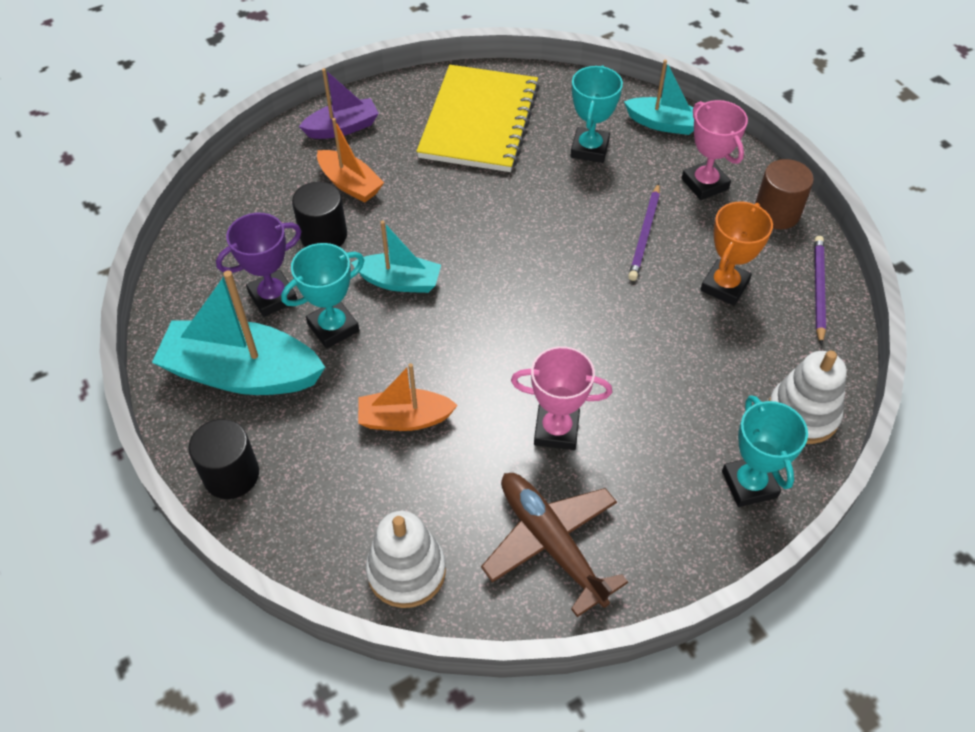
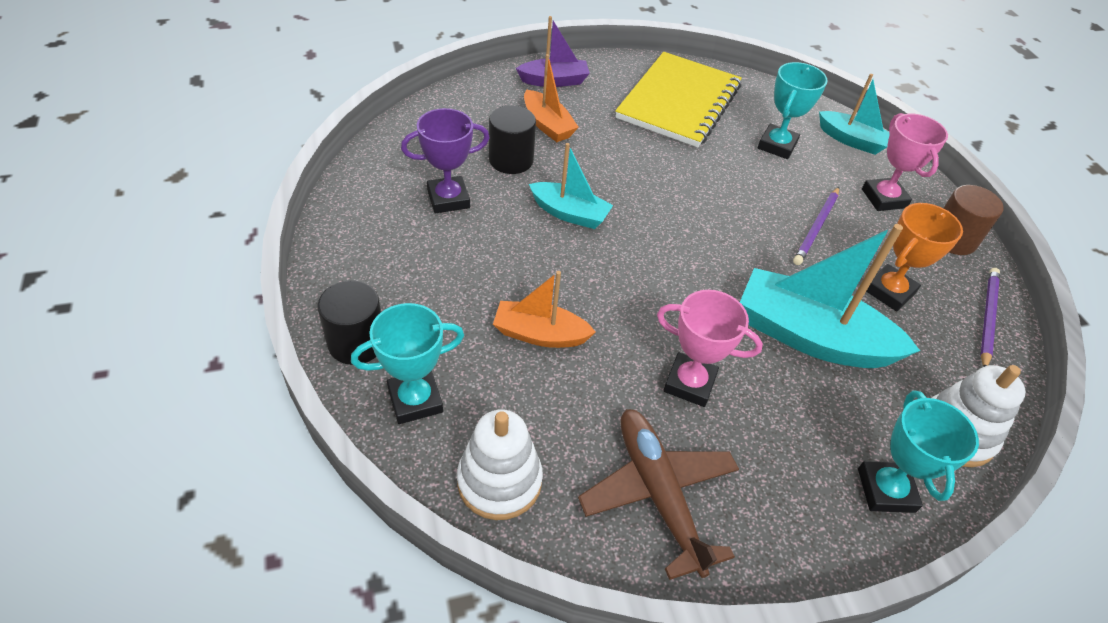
camera: 10 degrees right, 5 degrees down
turquoise boat [152,270,325,395] -> turquoise boat moved to [740,224,920,368]
turquoise trophy [281,243,364,349] -> turquoise trophy moved to [351,303,464,424]

